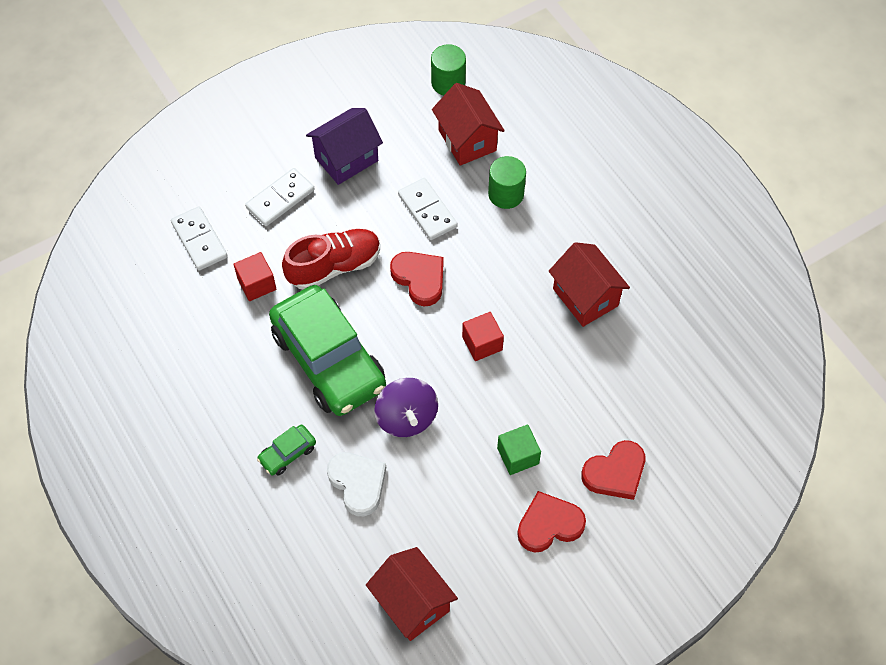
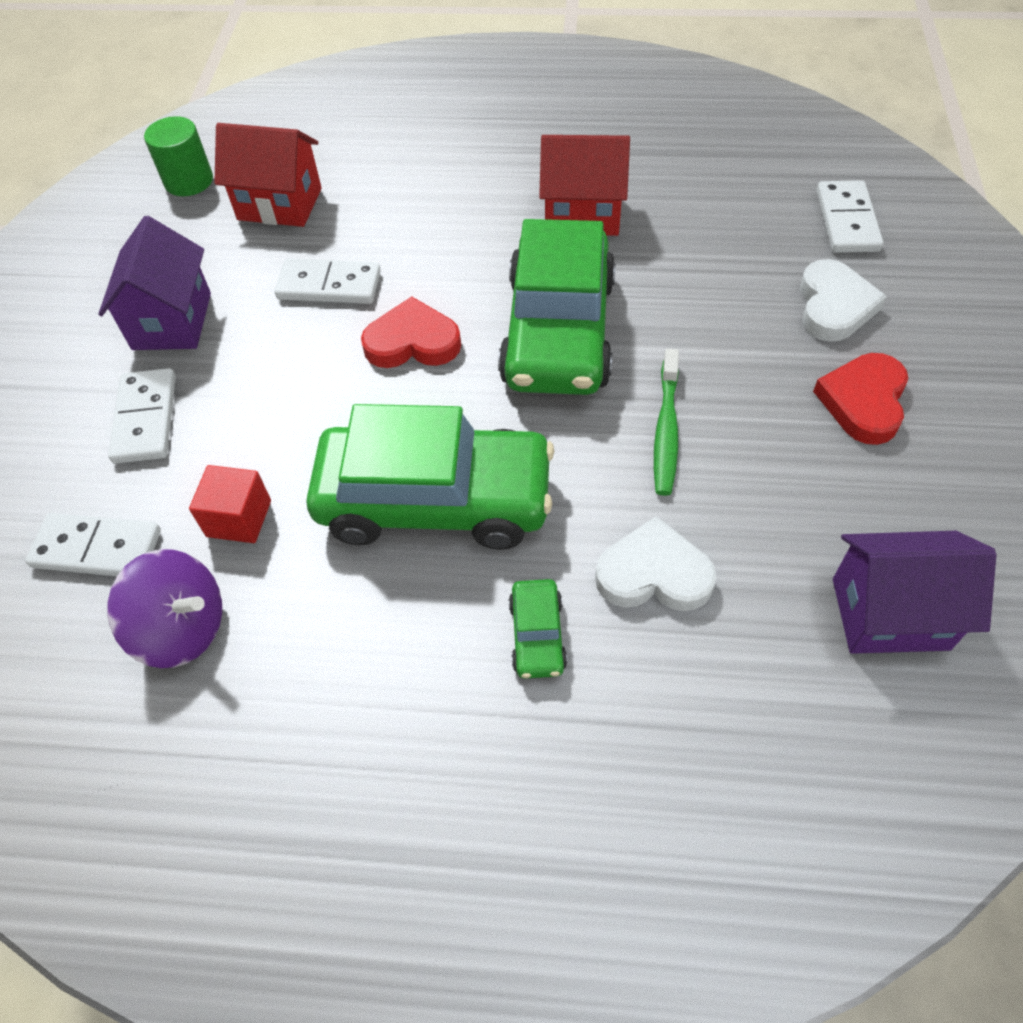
camera: 50 degrees left, 5 degrees down
red shoe [282,229,380,289] -> none
red house [366,547,458,641] -> purple house [833,531,997,654]
purple spinning top [374,378,438,437] -> purple spinning top moved to [107,549,222,668]
red cube [462,312,504,361] -> green car [498,219,616,395]
green cylinder [488,156,526,209] -> none
green cube [497,425,541,475] -> none
red heart [581,440,645,500] -> white heart [800,259,887,342]
none -> green toothbrush [654,349,679,496]
none -> white domino [816,180,883,253]

